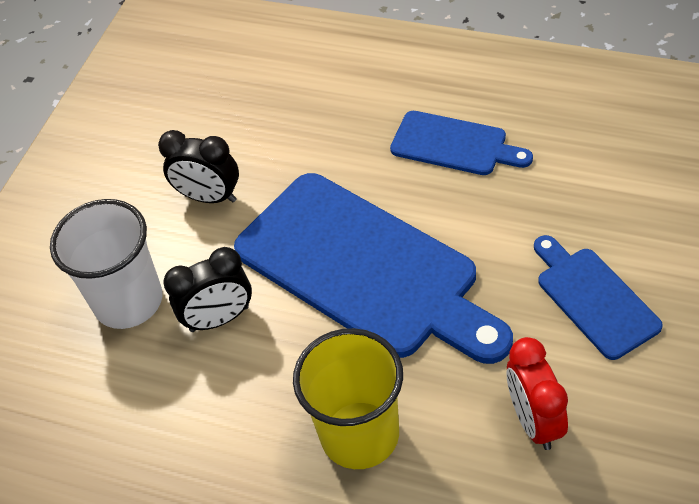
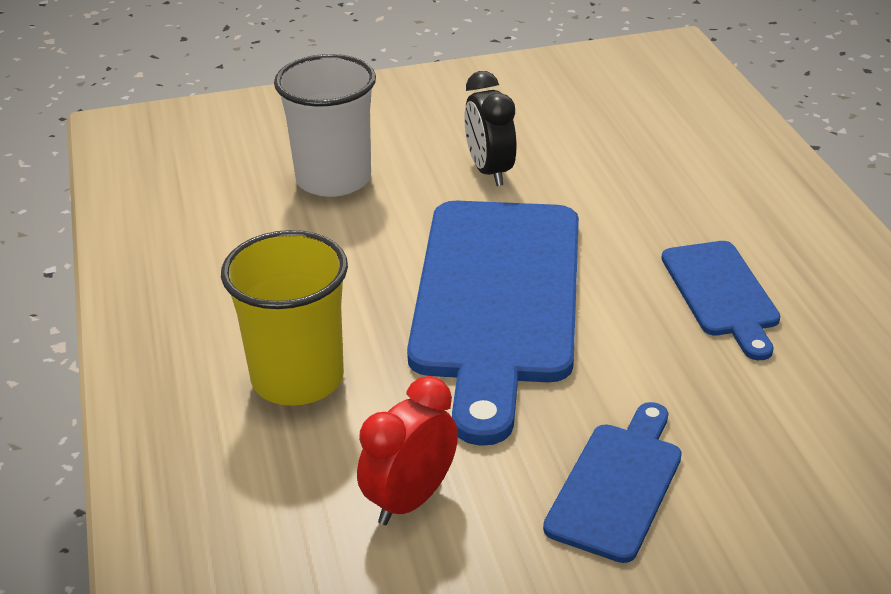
camera: 50 degrees right, 15 degrees down
black clock [163,247,252,332] -> none

